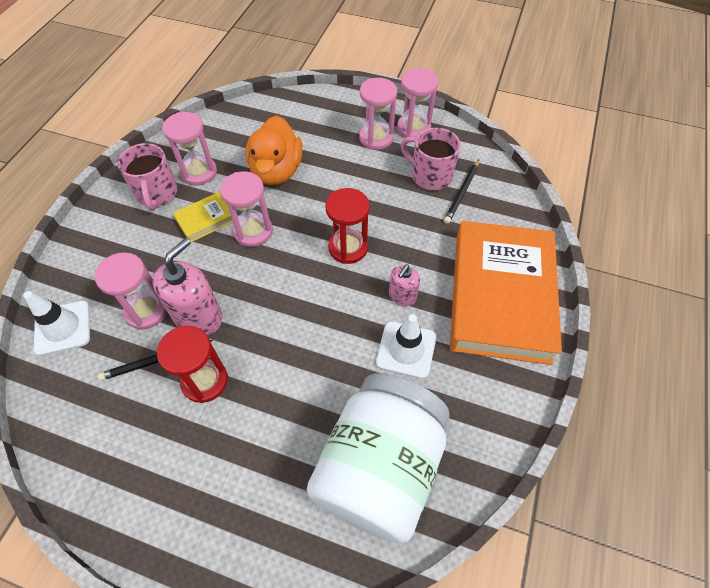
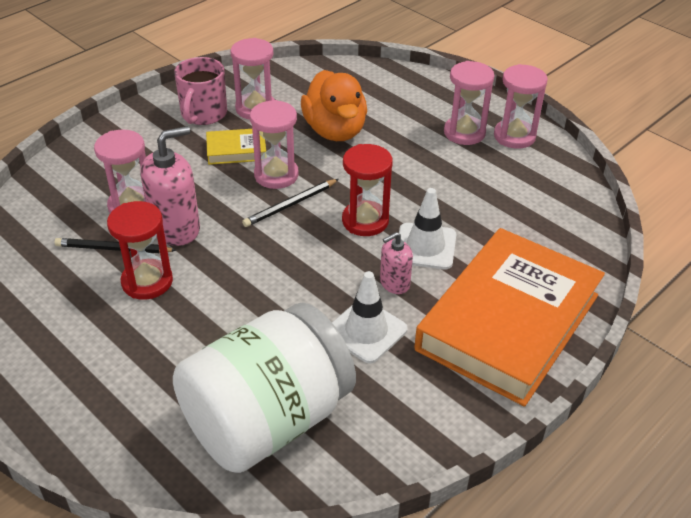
camera: 25 degrees right, 15 degrees down
white traffic cone [23,291,90,356] -> white traffic cone moved to [399,188,456,269]
orange duck [245,115,303,186] -> orange duck turned 45 degrees counterclockwise [301,70,367,141]
pink mug [401,128,461,190] -> none
black pencil [444,159,479,224] -> black pencil moved to [242,179,339,227]

